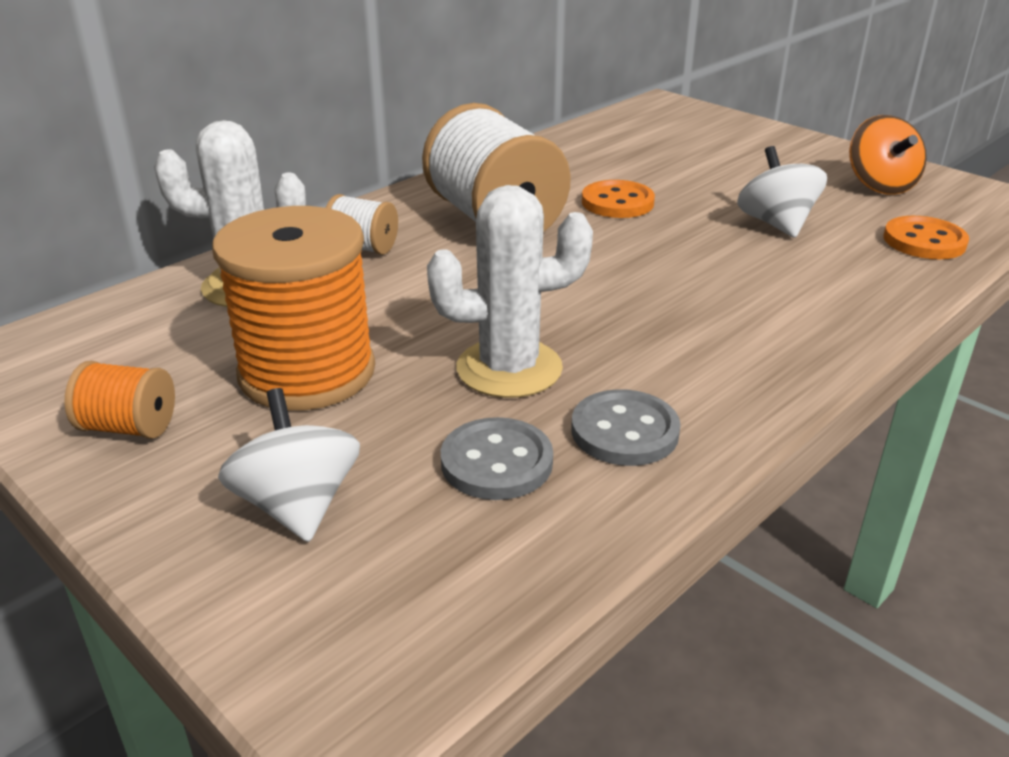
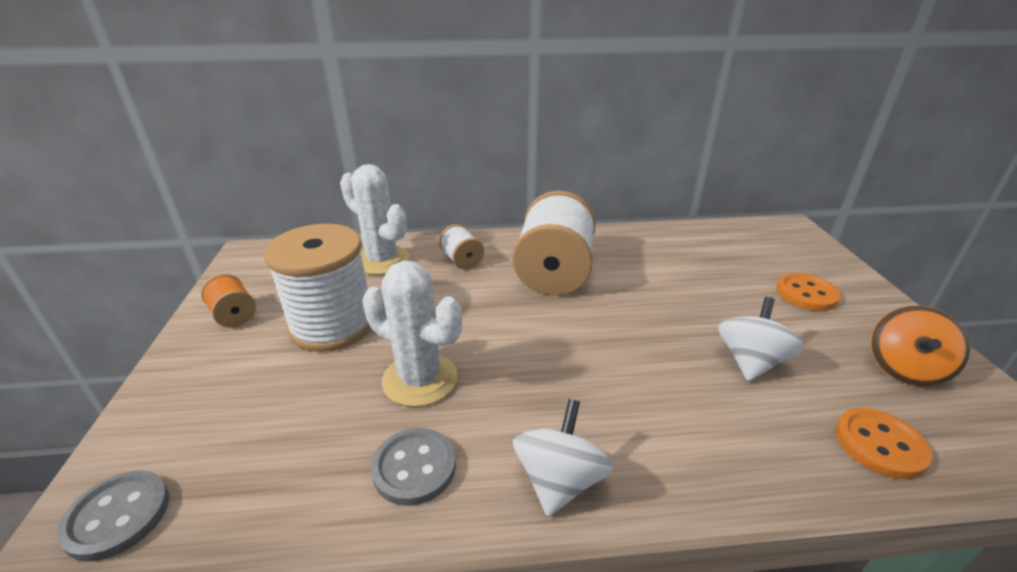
camera: 40 degrees right, 0 degrees up
orange spool [212,206,375,411] -> white spool [264,224,371,352]
white spinning top [218,388,360,542] -> white spinning top moved to [513,399,613,517]
grey button [441,417,553,500] -> grey button moved to [57,470,169,562]
orange button [582,180,655,218] -> orange button moved to [777,273,841,311]

